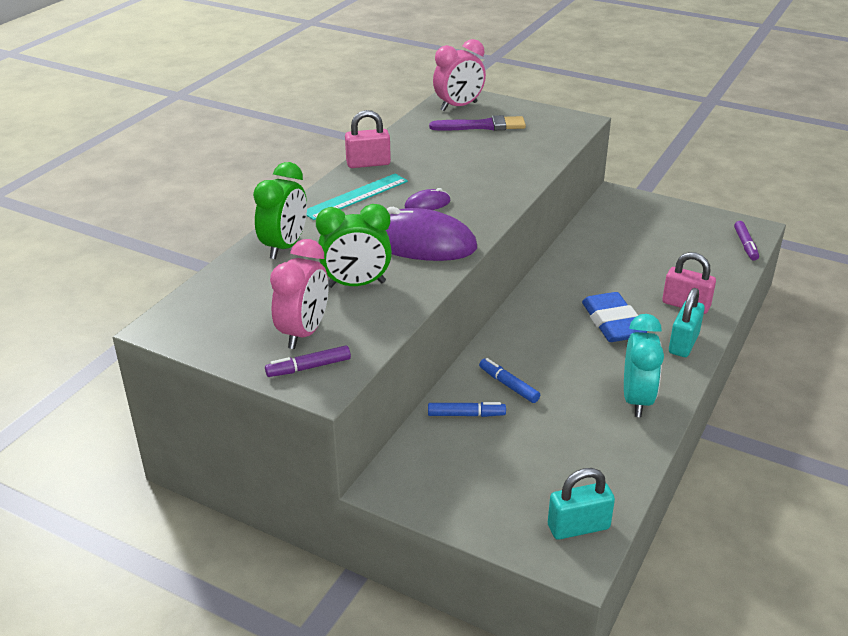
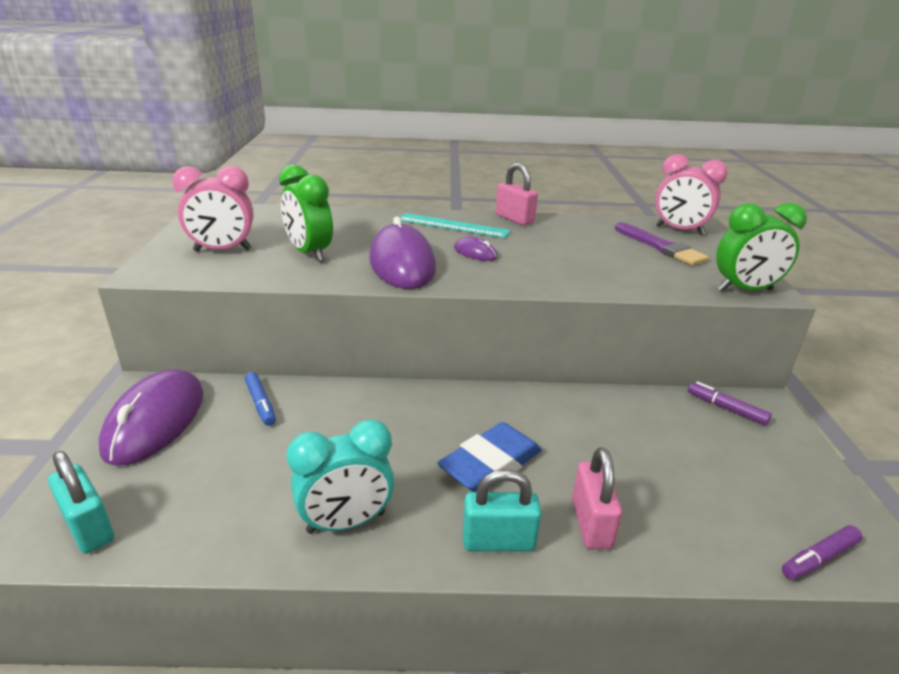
camera: 60 degrees right, 5 degrees down
green clock [253,162,307,259] -> green clock moved to [716,203,807,292]
purple marker [265,346,351,377] -> purple marker moved to [688,381,772,425]
blue marker [479,358,540,403] -> none
none -> purple mouse [99,369,203,466]

